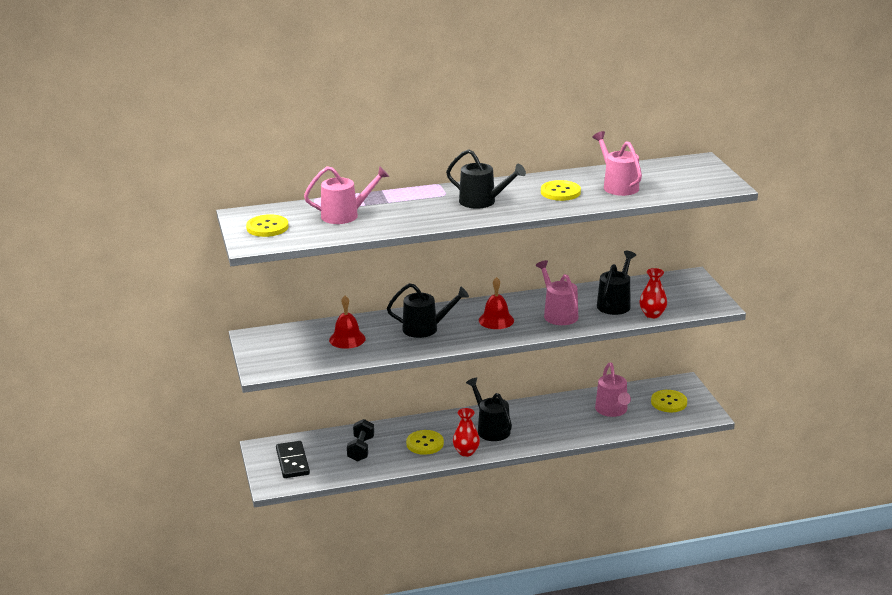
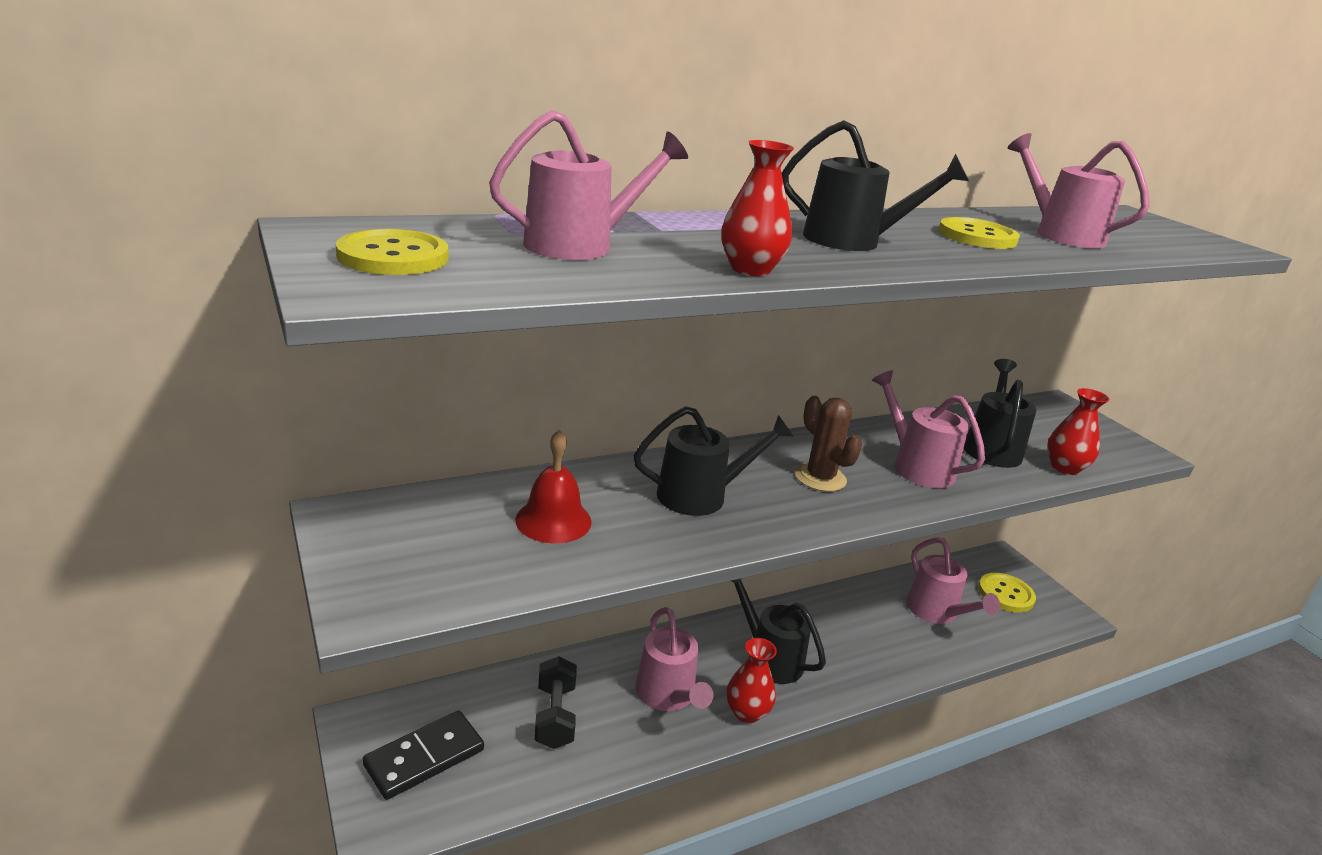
camera: 15 degrees left, 0 degrees up
black domino [276,441,310,478] -> black domino turned 75 degrees clockwise [363,711,484,800]
yellow button [406,430,444,455] -> pink watering can [635,607,713,711]
red bell [479,277,514,329] -> brown cactus [795,396,862,492]
none -> red vase [721,140,794,276]

